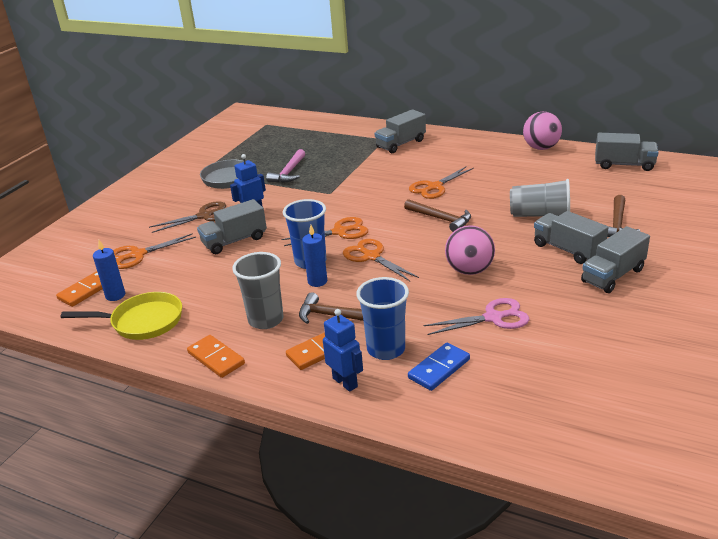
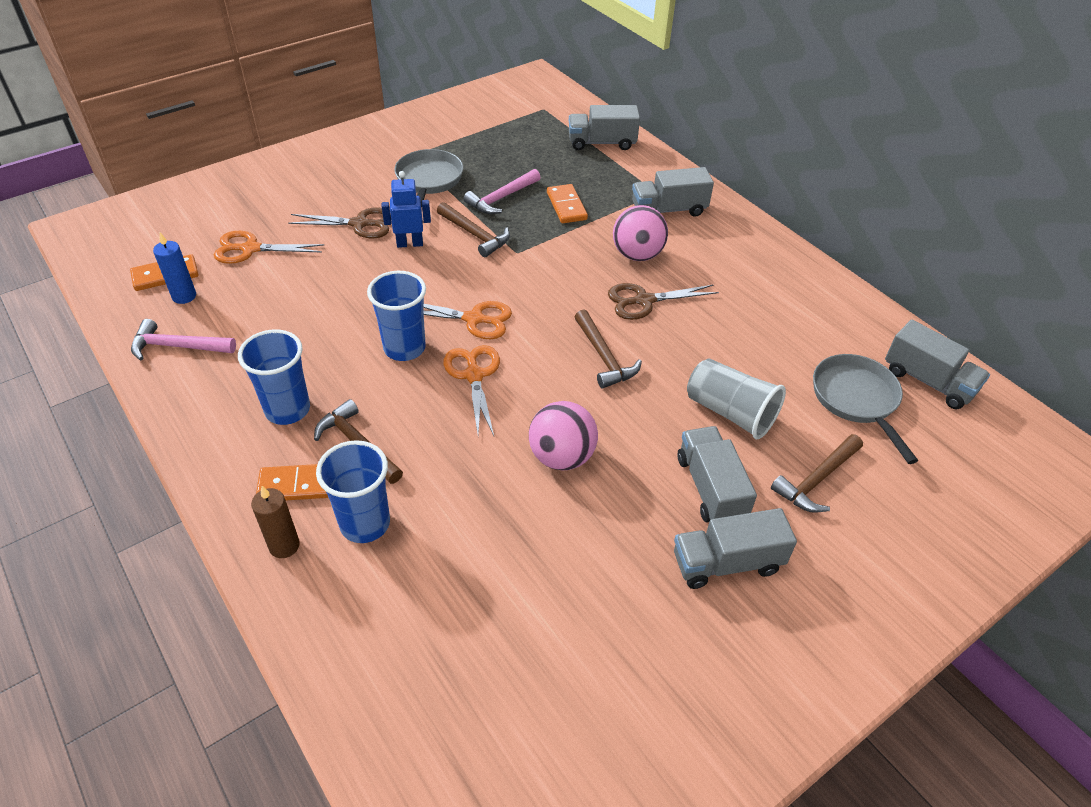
camera: 25 degrees right, 15 degrees up
yellow pan [61,292,182,340] -> pink hammer [131,319,236,360]
orange domino [187,335,245,378] -> orange domino moved to [547,184,588,223]
grey truck [197,199,267,254] -> grey truck moved to [569,105,640,150]
grey cup [232,252,283,329] -> blue cup [238,329,310,425]
blue candle [302,225,327,287] -> none
blue robot [323,309,363,392] -> brown candle [251,486,300,558]
blue domino [408,343,470,391] -> none
orange scissors [409,166,474,199] -> brown scissors [608,283,719,320]
pink scissors [424,298,529,335] -> none
pink ball [523,111,562,150] -> pink ball moved to [613,205,668,261]
none -> brown hammer [437,202,510,257]
none -> grey pan [813,354,918,464]

